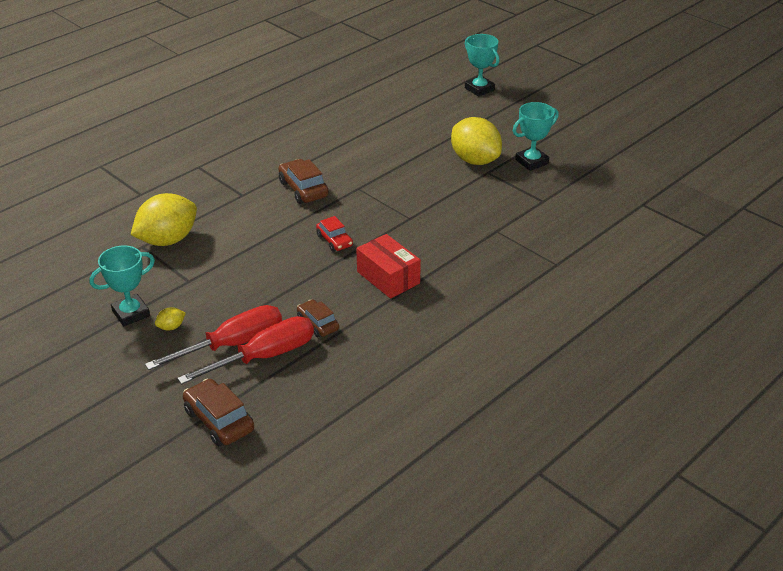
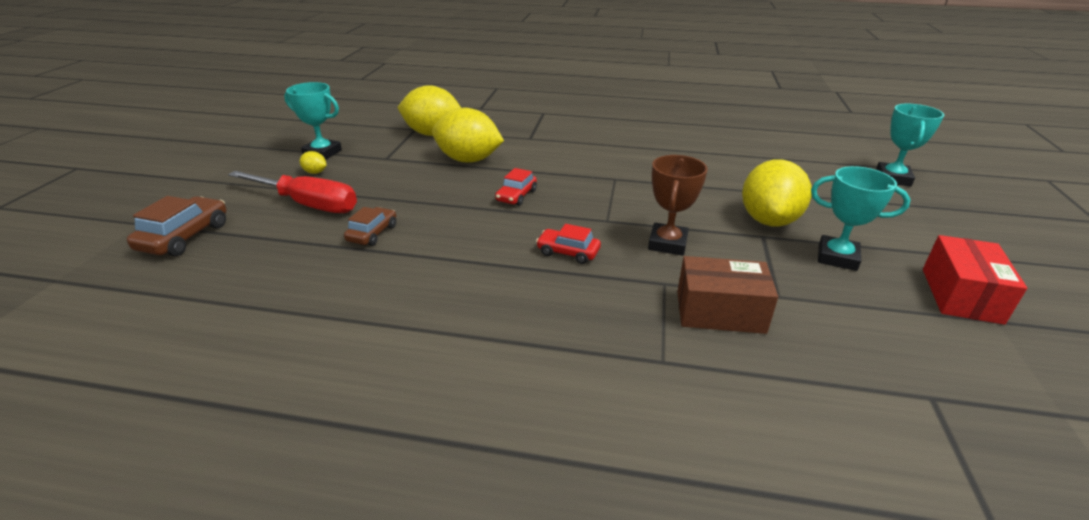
camera: 55 degrees right, 5 degrees down
red screwdriver [177,316,314,384] -> none
brown car [278,159,329,204] -> none
red box [356,234,421,299] -> red box moved to [923,235,1027,325]
none -> yellow lemon [432,107,504,163]
none -> red car [536,224,601,264]
none -> brown trophy [648,155,708,256]
none -> brown box [677,256,778,334]

